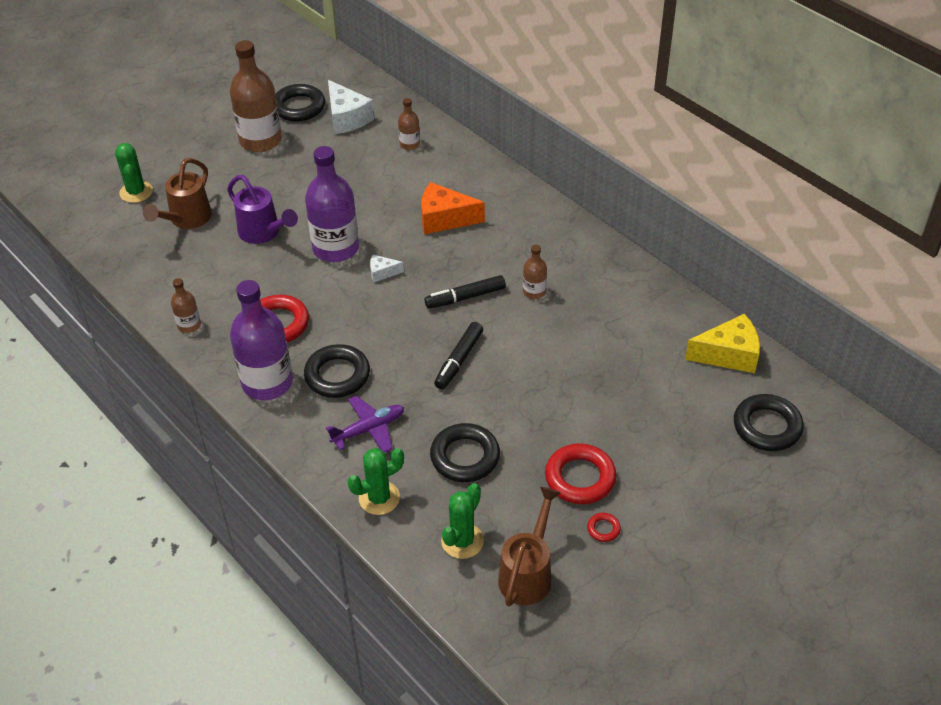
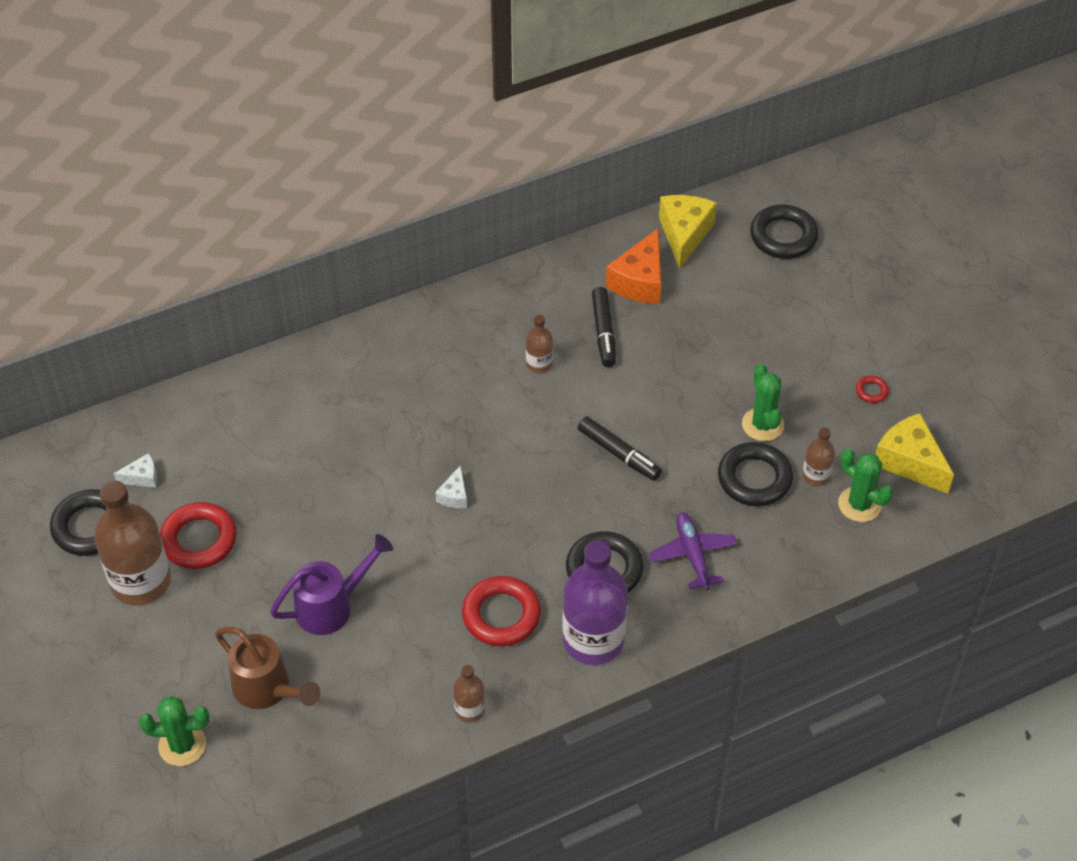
camera: 75 degrees left, 5 degrees up
purple bottle [305,146,359,262] -> none
white cheese [328,80,374,134] -> white cheese [114,453,157,488], size x0.51
green cactus [348,448,404,515] -> green cactus moved to [742,364,784,441]
brown bottle [398,98,420,150] -> brown bottle moved to [802,428,835,486]
orange cheese [421,182,485,234] -> orange cheese moved to [606,229,661,304]
black marker [424,275,506,309] -> black marker moved to [592,287,616,367]
brown watering can [498,487,561,606] -> yellow cheese [875,413,954,494]
red ring [545,443,617,504] -> red ring moved to [160,502,237,569]

